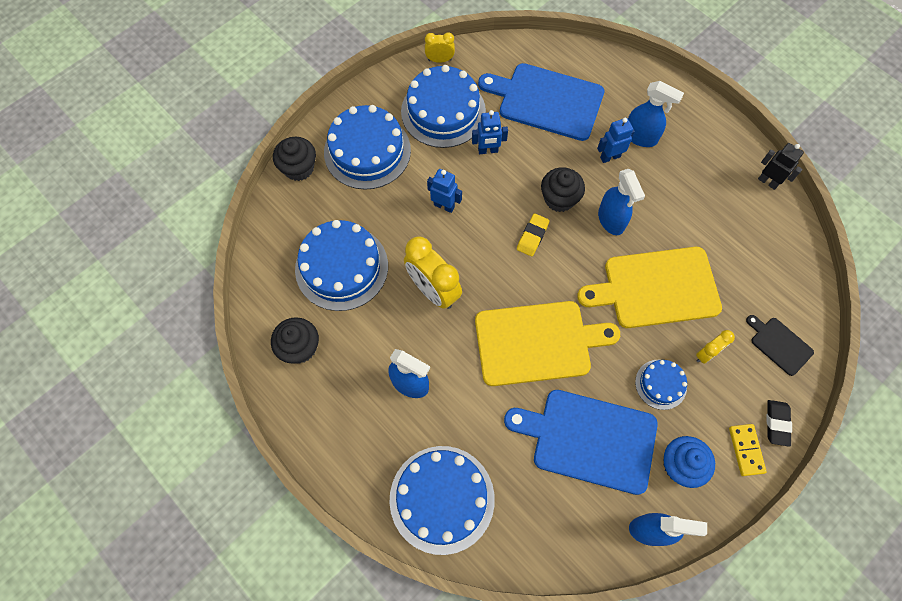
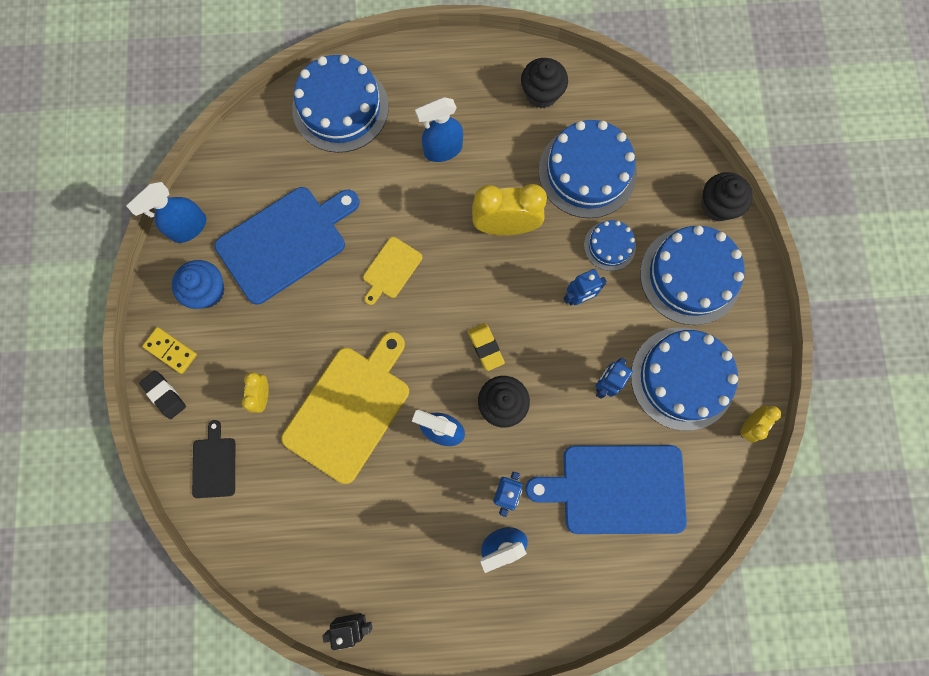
camera: 130 degrees right, 10 degrees up
yellow cutting board [475,301,620,386] -> yellow cutting board [363,237,422,305], size x0.49
blue cutting board [478,63,605,141] -> blue cutting board turned 150 degrees counterclockwise [525,445,687,534]
blue cake [635,360,687,410] -> blue cake moved to [584,220,636,271]
black cutting board [746,315,814,376] -> black cutting board turned 90 degrees counterclockwise [192,420,235,498]

